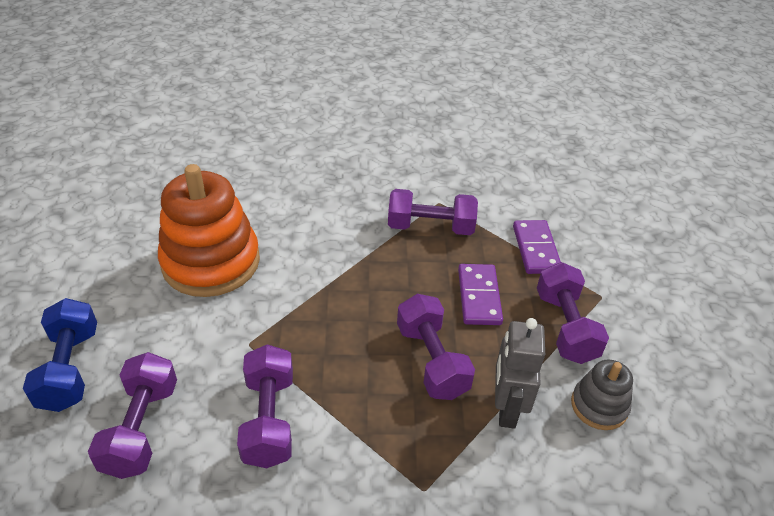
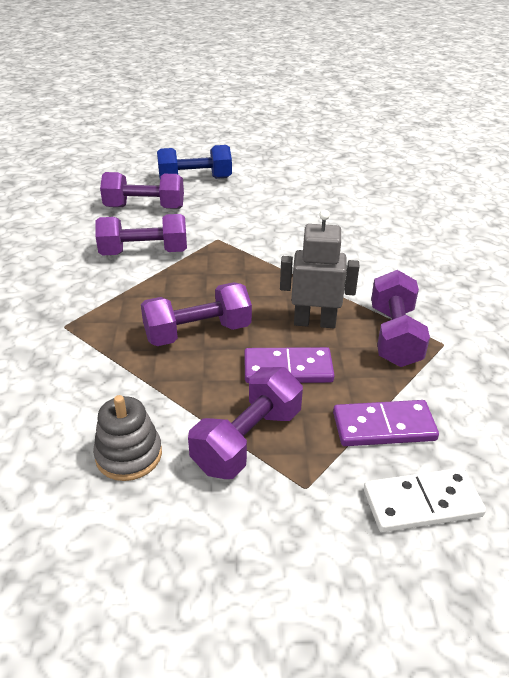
camera: 90 degrees right, 5 degrees down
orange stacking toy [158,164,260,297] -> none
grey robot [495,318,545,428] -> grey robot moved to [280,210,359,328]
purple dumbbell [537,262,609,364] -> purple dumbbell turned 45 degrees counterclockwise [188,367,303,479]
none -> white domino [364,468,486,532]

